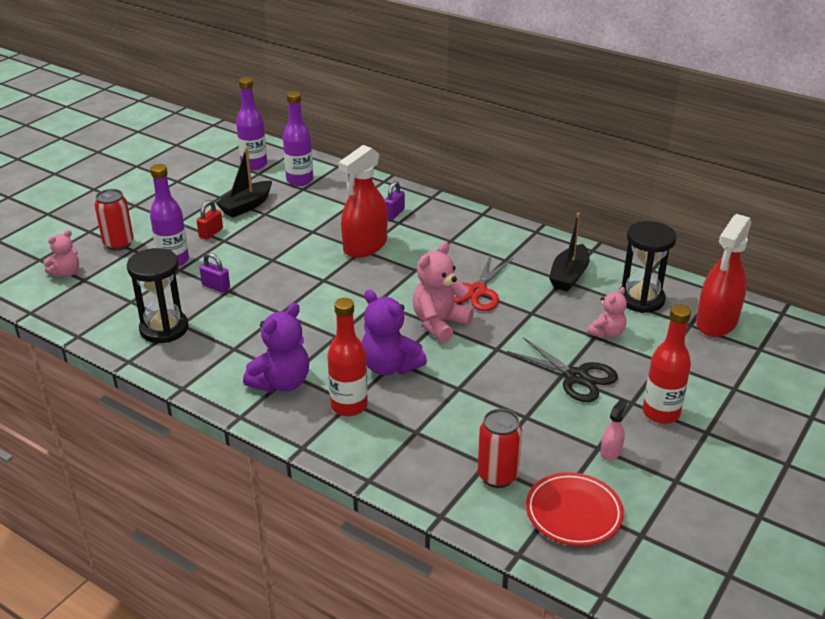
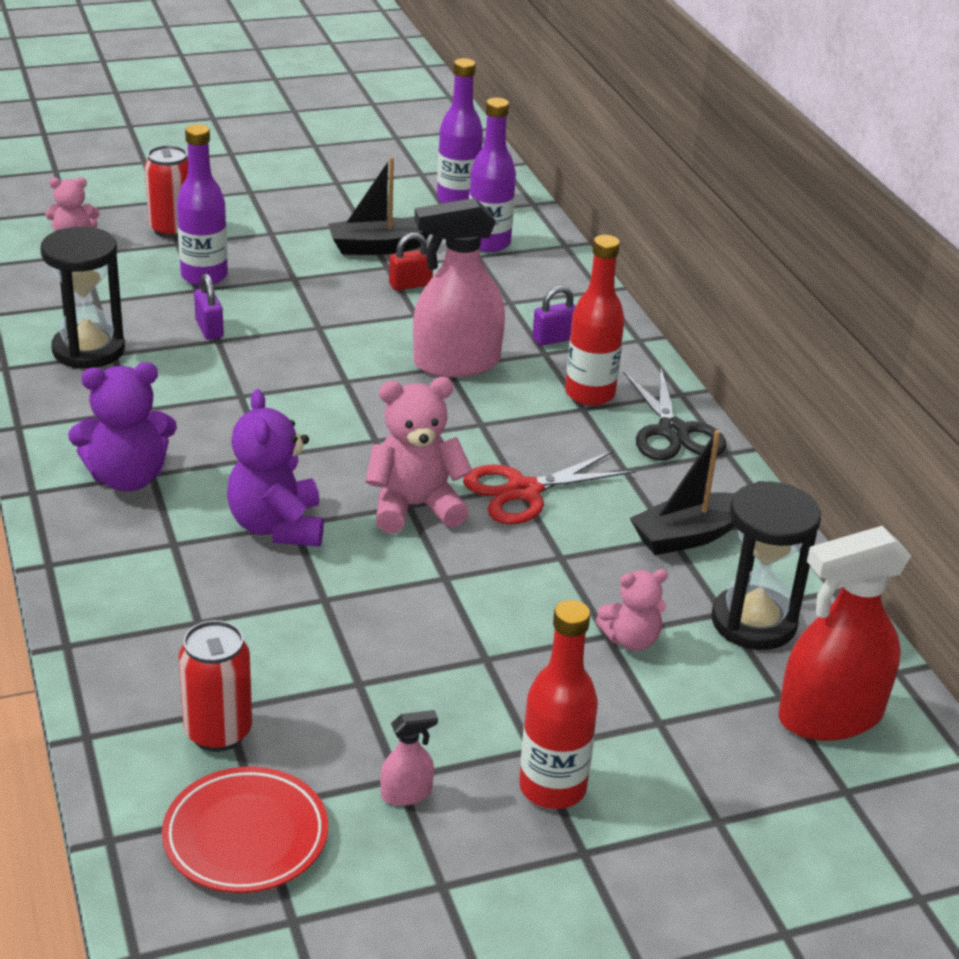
camera: 35 degrees right, 0 degrees up
red padlock [197,200,223,240] -> red padlock moved to [389,233,433,291]
red bottle [327,298,368,416] -> red bottle moved to [565,235,625,406]
red spray bottle [338,145,388,258] -> pink spray bottle [413,198,505,377]
black scissors [507,337,618,402] -> black scissors moved to [623,369,727,461]

